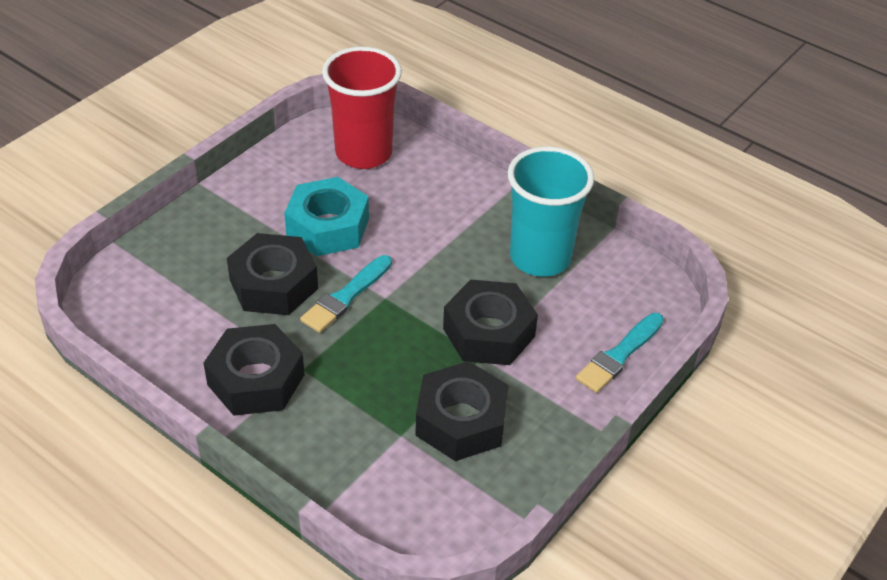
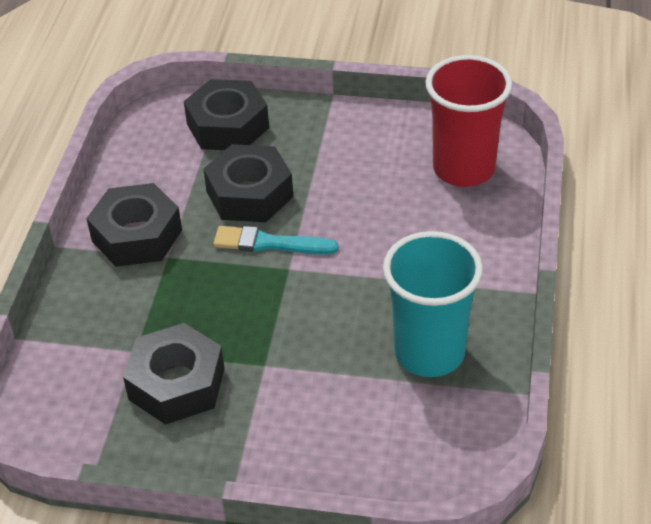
camera: 65 degrees right, 0 degrees up
turquoise nut [284,177,369,256] -> none
black nut [443,280,538,365] -> black nut moved to [184,79,269,150]
turquoise brush [576,313,664,393] -> none

